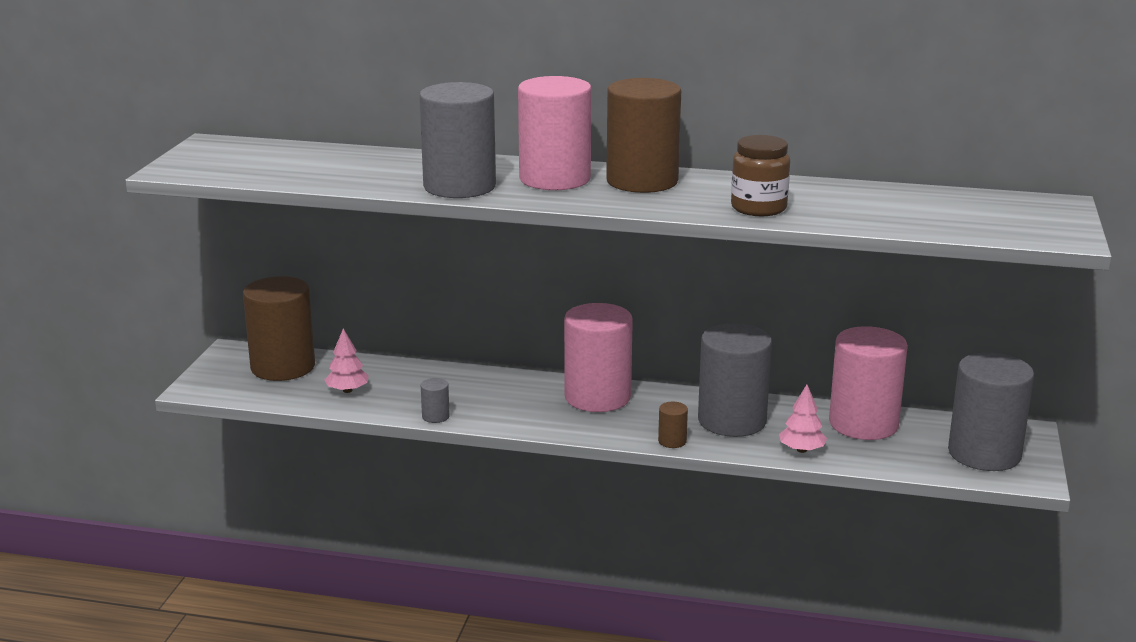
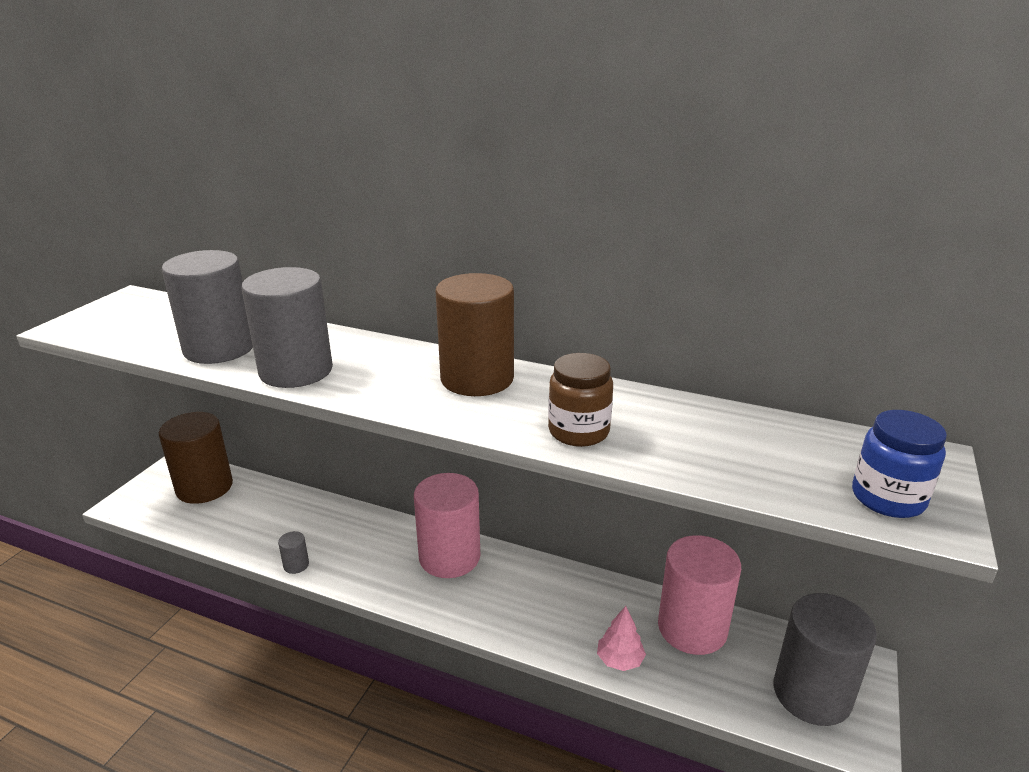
camera: 10 degrees right, 5 degrees up
pink tree [325,328,369,393] -> none
pink cylinder [518,76,591,190] -> none
brown cylinder [658,402,688,448] -> none
grey cylinder [698,324,772,437] -> grey cylinder moved to [162,250,253,364]
none -> blue jar [852,410,947,518]

